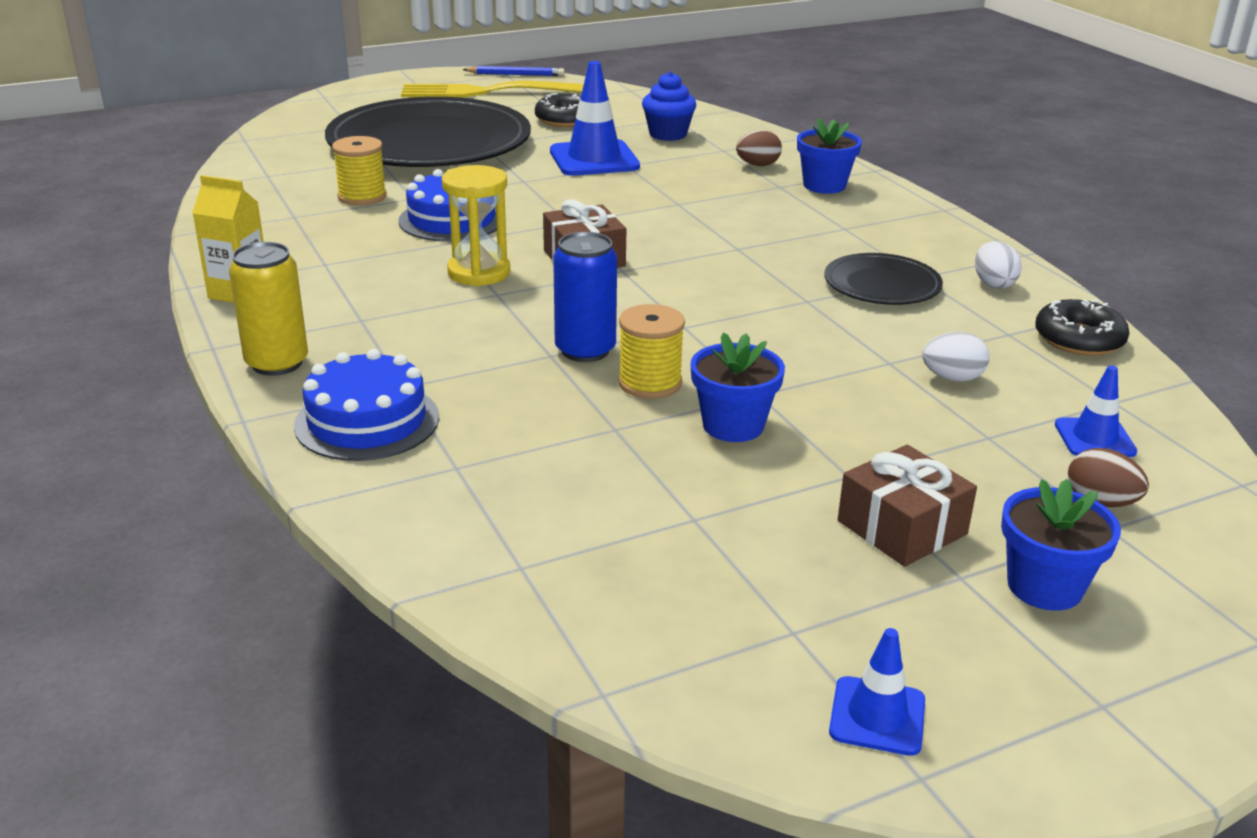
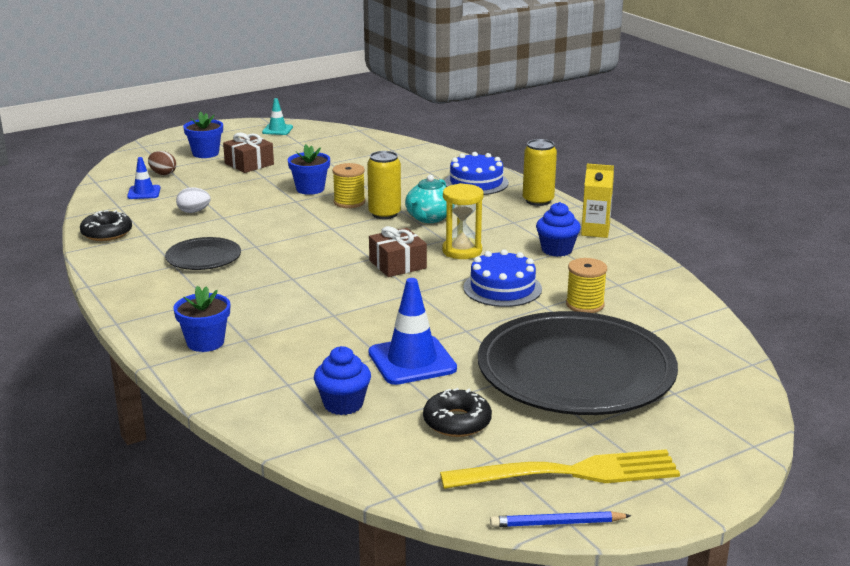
camera: 175 degrees right, 5 degrees down
blue can [553,232,617,362] -> yellow can [367,151,401,219]
brown egg [736,130,782,166] -> none
blue traffic cone [829,628,925,756] -> turquoise traffic cone [262,98,293,135]
white egg [975,241,1022,289] -> none
none -> turquoise teapot [405,175,446,223]
none -> blue cupcake [536,202,581,257]

